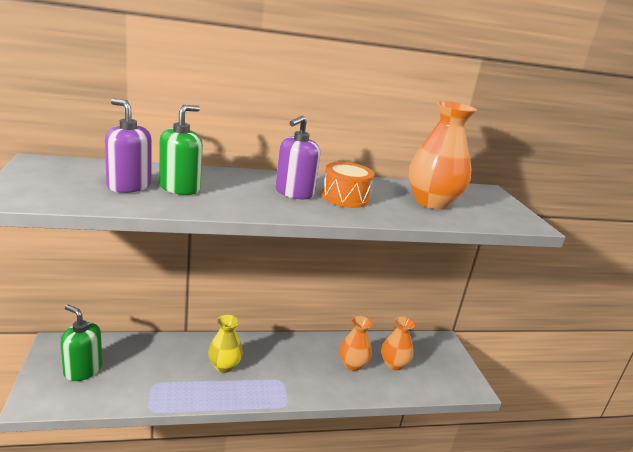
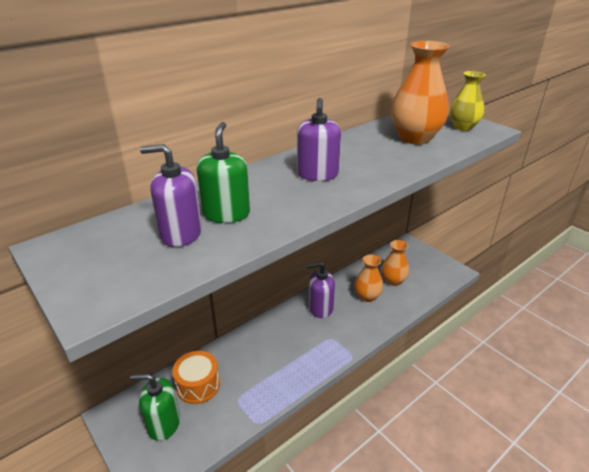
camera: 25 degrees left, 10 degrees up
yellow vase [208,315,243,373] -> yellow vase moved to [449,71,486,131]
orange drum [322,162,375,208] -> orange drum moved to [172,351,220,404]
none -> purple soap dispenser [307,262,335,318]

